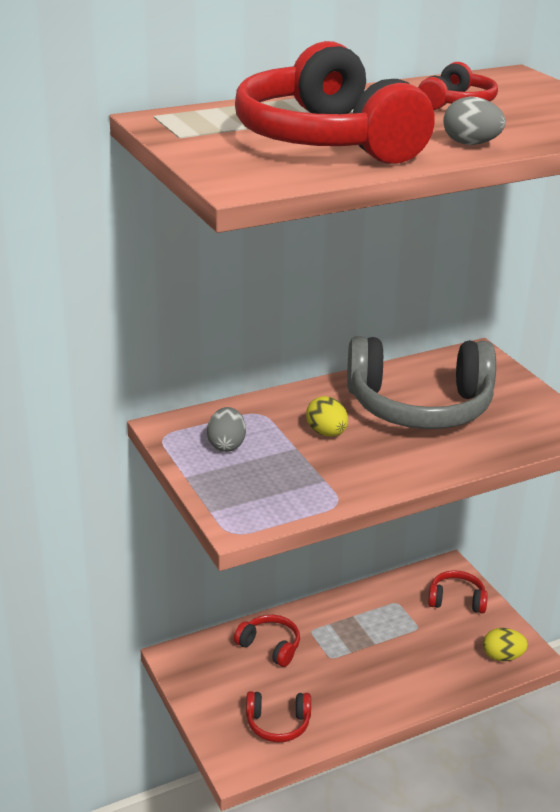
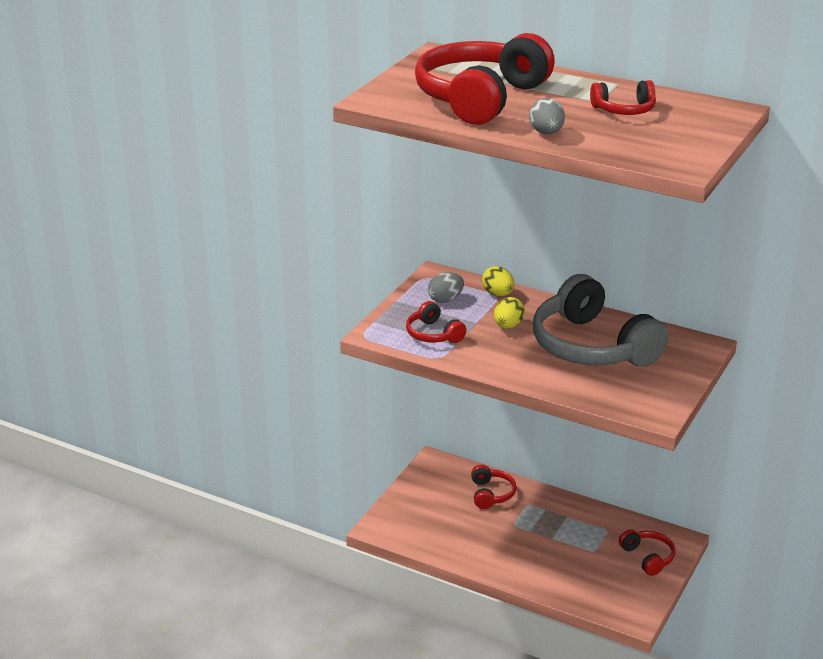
camera: 55 degrees right, 0 degrees up
red headphones [246,691,311,742] -> red headphones moved to [406,301,467,343]
yellow egg [483,628,528,661] -> yellow egg moved to [482,266,514,296]

